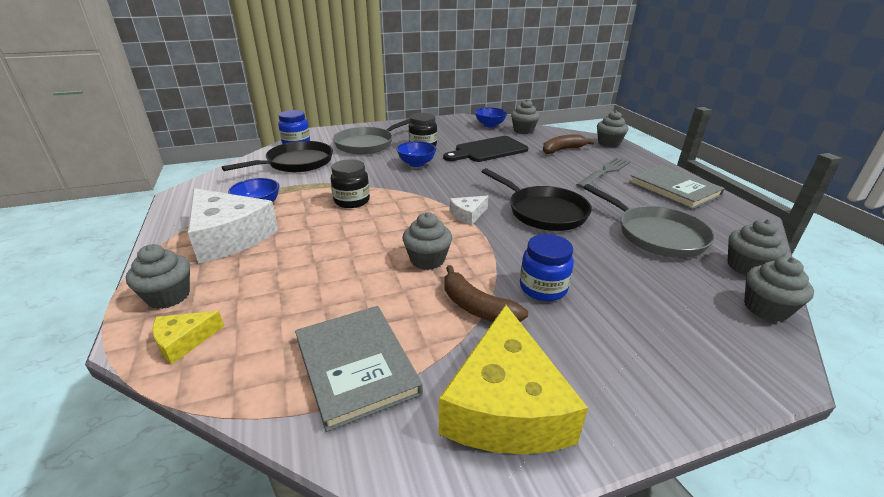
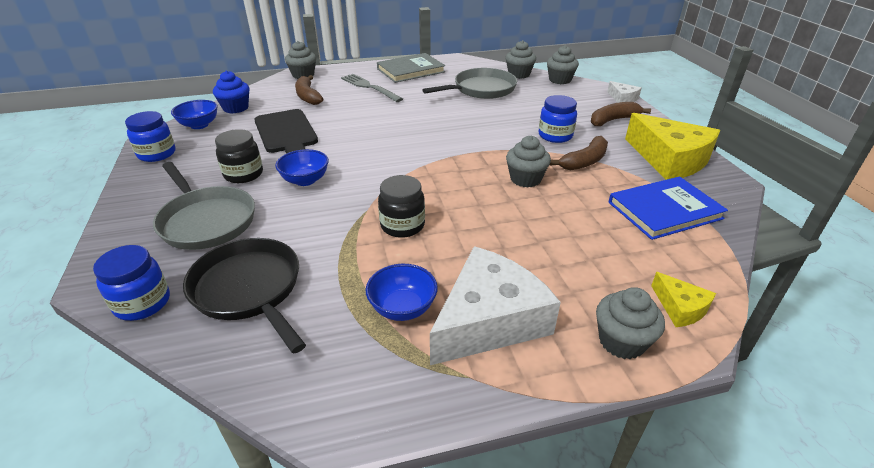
camera: 85 degrees left, 5 degrees up
grey book [295,306,423,432] -> blue book [608,177,728,240]
yellow cheese [439,305,588,454] -> yellow cheese turned 45 degrees clockwise [625,113,720,180]
white cheese [450,196,488,225] -> white cheese moved to [607,81,641,103]
black pan [481,168,592,231] -> none
grey cupcake [511,99,540,134] -> blue cupcake [213,71,250,114]
none -> blue jar [125,111,176,162]
none -> brown banana [591,102,651,126]

